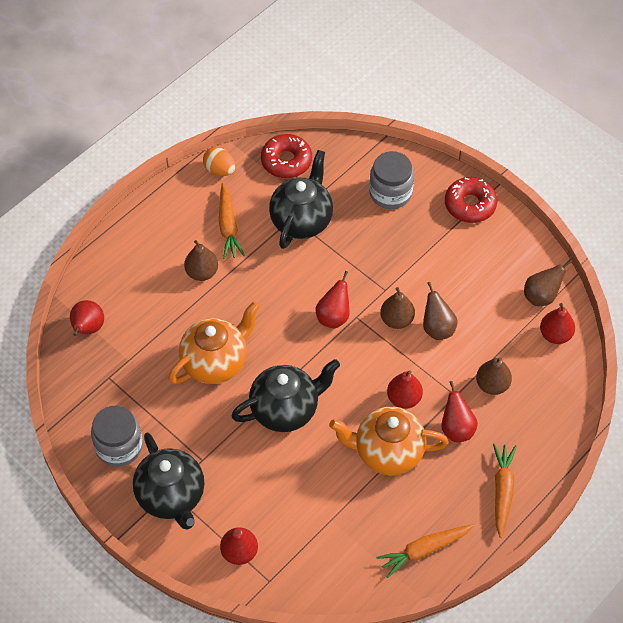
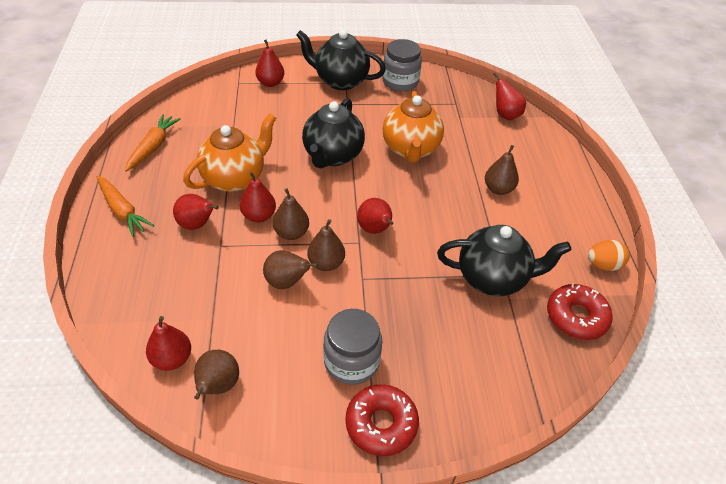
camera: 130 degrees right, 10 degrees down
orange carrot [219,183,245,259] -> none
black teapot [269,150,333,249] -> black teapot turned 60 degrees counterclockwise [437,225,571,296]
grey jar [369,151,414,209] -> grey jar moved to [323,309,382,385]
brown pear [476,357,512,395] -> brown pear moved to [273,188,309,240]

